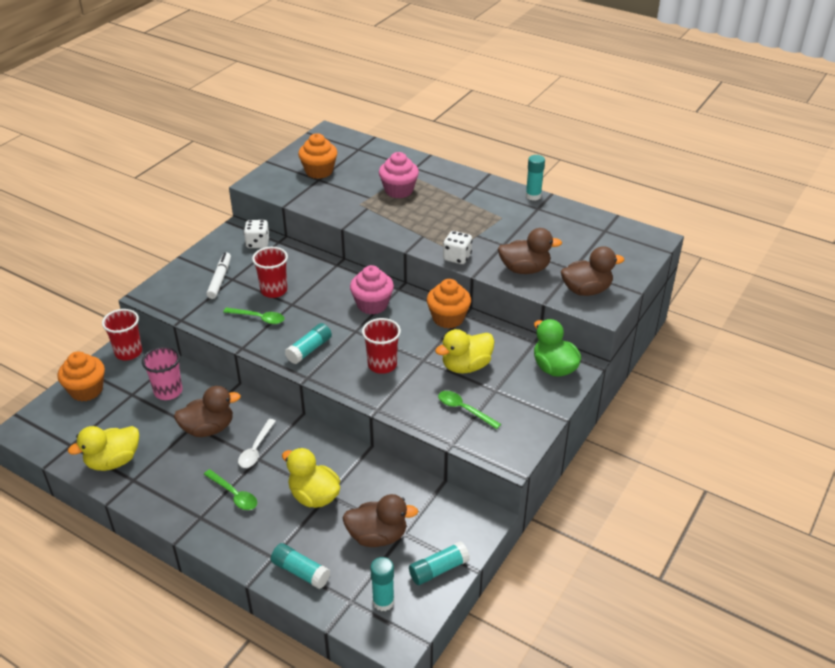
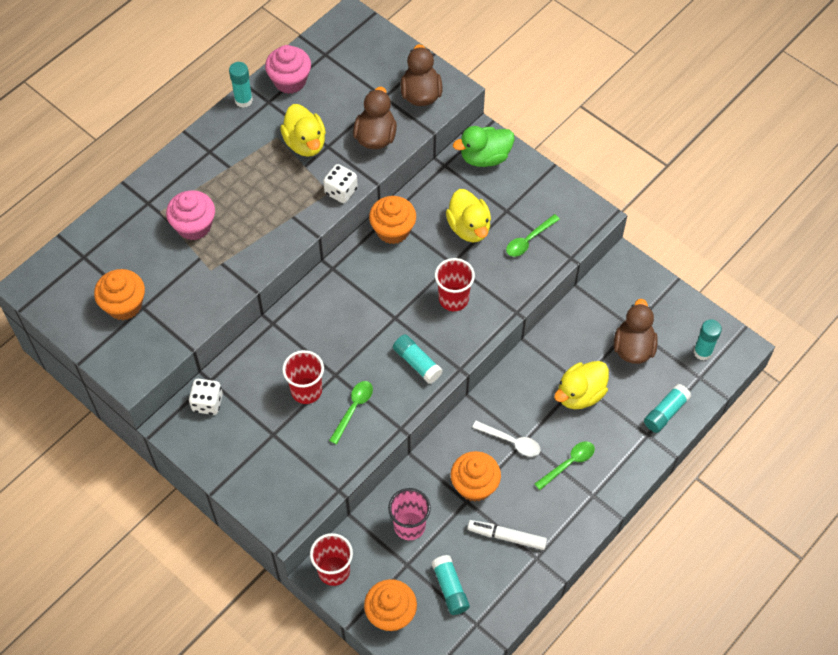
camera: 80 degrees left, 20 degrees up
yellow duck [68,426,139,471] -> yellow duck moved to [280,104,326,157]
brown duck [174,386,241,437] -> orange cupcake [451,451,501,502]
white marker [206,252,231,299] -> white marker moved to [467,520,547,550]
pink cupcake [350,265,394,314] -> pink cupcake moved to [265,45,311,94]
turquoise glue stick [409,541,470,585] -> turquoise glue stick moved to [431,555,470,615]

